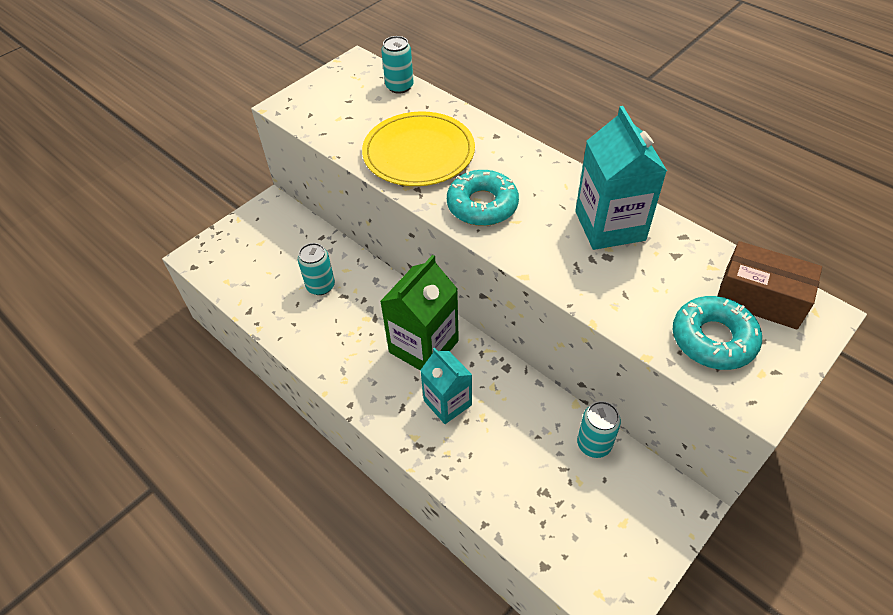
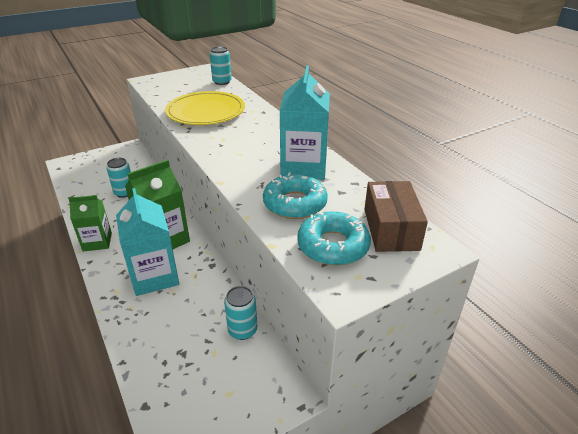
camera: 15 degrees right, 15 degrees down
turquoise carton [420,348,472,424] -> turquoise carton [116,188,179,296], size x1.54
turquoise donut [447,170,519,226] -> turquoise donut moved to [263,172,328,219]
brown box [717,241,822,330] -> brown box turned 45 degrees clockwise [364,181,428,252]
none -> green carton [68,195,112,251]

